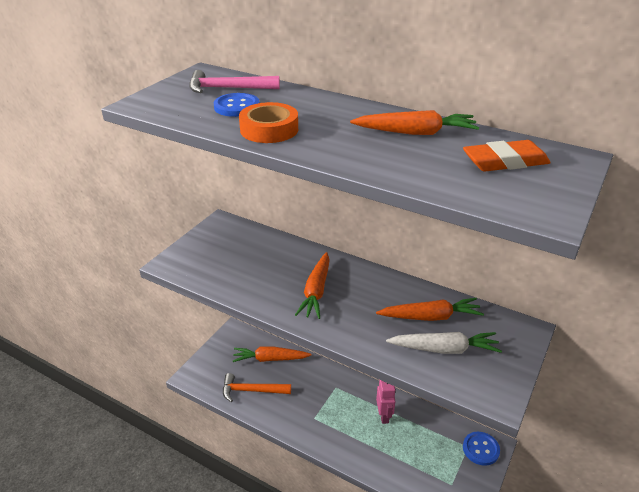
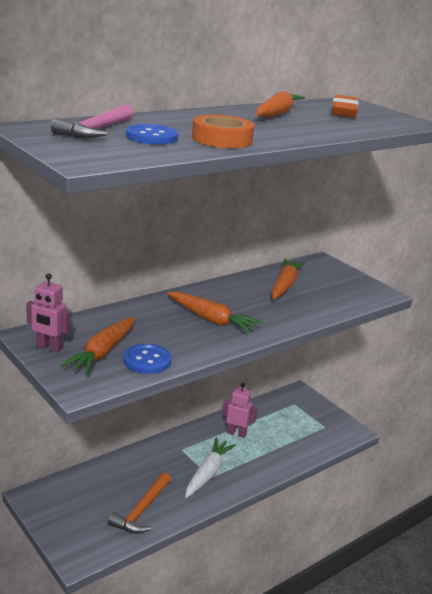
camera: 70 degrees left, 10 degrees down
orange carrot [233,346,312,362] -> orange carrot moved to [60,317,135,375]
white carrot [386,332,502,354] -> white carrot moved to [185,438,236,498]
blue button [463,432,500,466] -> blue button moved to [123,344,172,374]
none -> pink robot [26,273,70,352]

